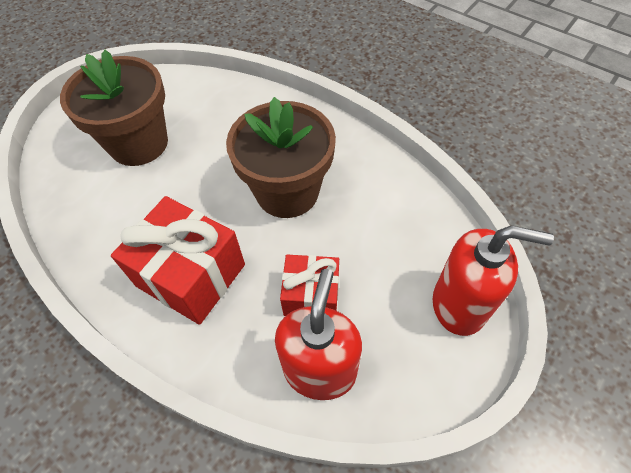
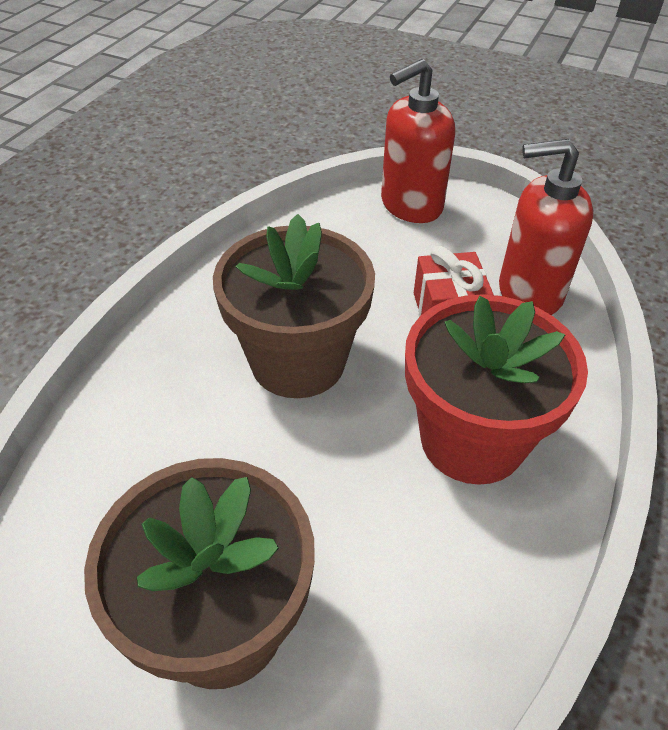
camera: 105 degrees left, 10 degrees down
red gift [111,196,245,325] -> red flower pot [405,294,588,485]
red soap dispenser [433,225,554,336] -> red soap dispenser turned 120 degrees counterclockwise [381,59,455,223]

